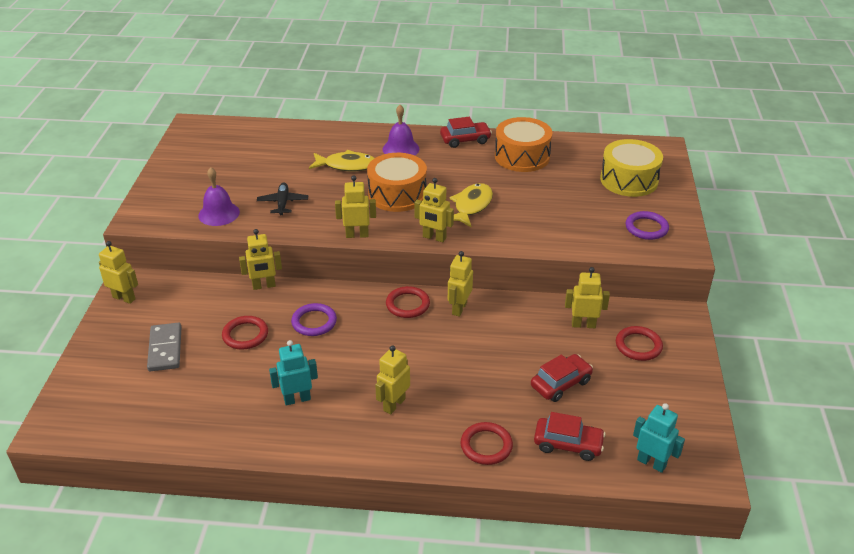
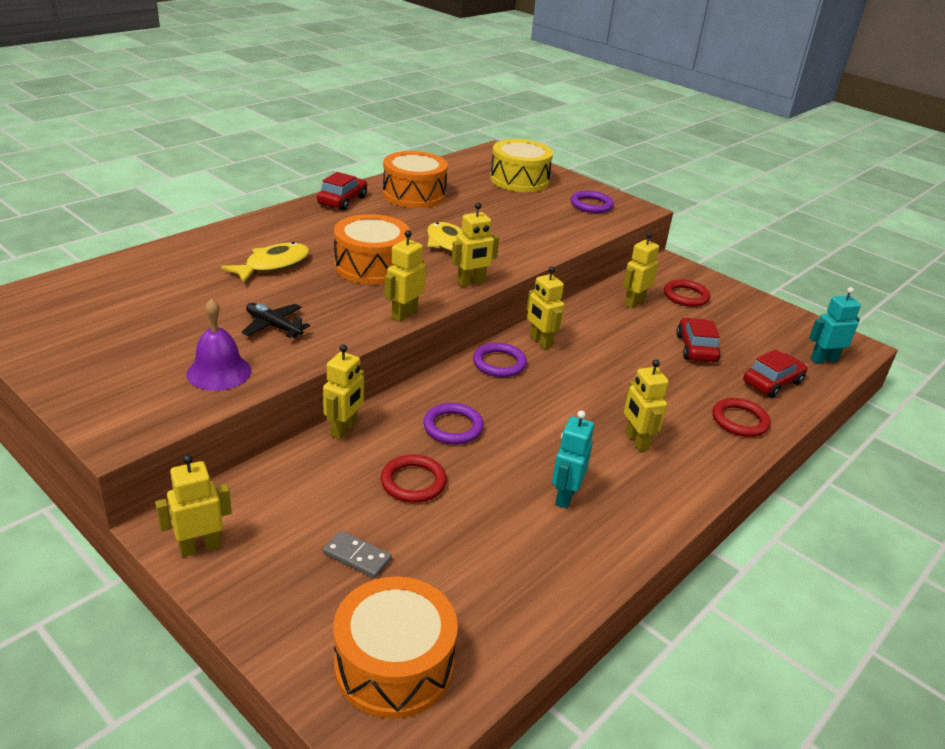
camera: 55 degrees left, 5 degrees down
grey domino [147,323,182,371] -> grey domino [323,530,392,578], size x0.66
purple bell [382,105,419,155] -> none
red ring [386,286,430,318] -> purple ring [473,343,527,377]
none -> orange drum [333,576,458,719]

